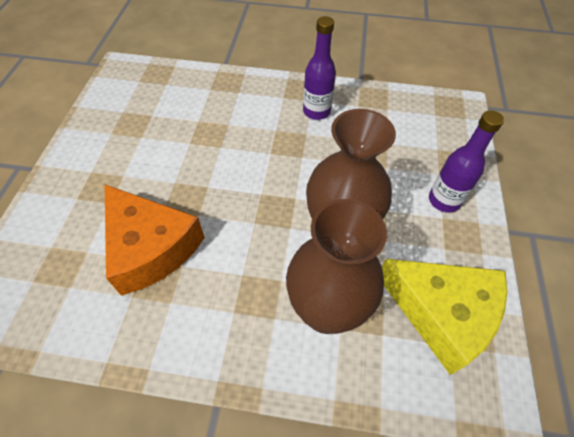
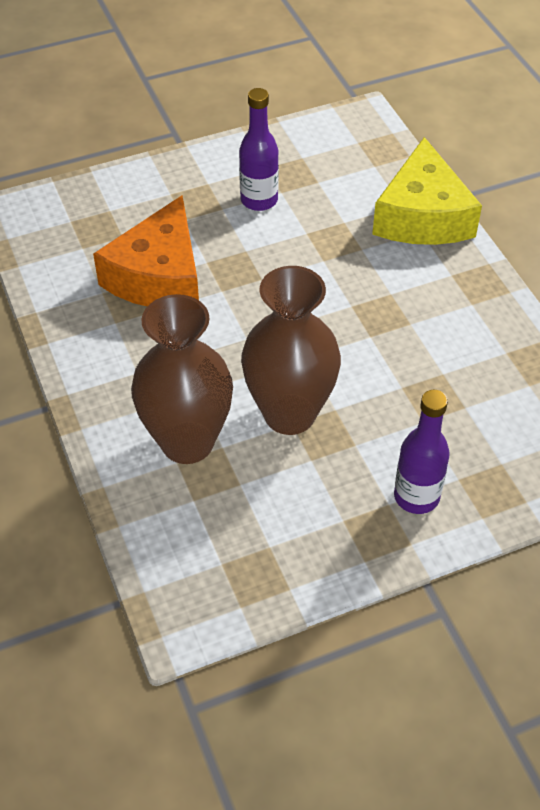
camera: 60 degrees right, 5 degrees down
purple bottle [303,16,336,120] -> purple bottle moved to [239,88,279,211]
yellow cheese [382,259,507,375] -> yellow cheese moved to [372,137,482,245]

